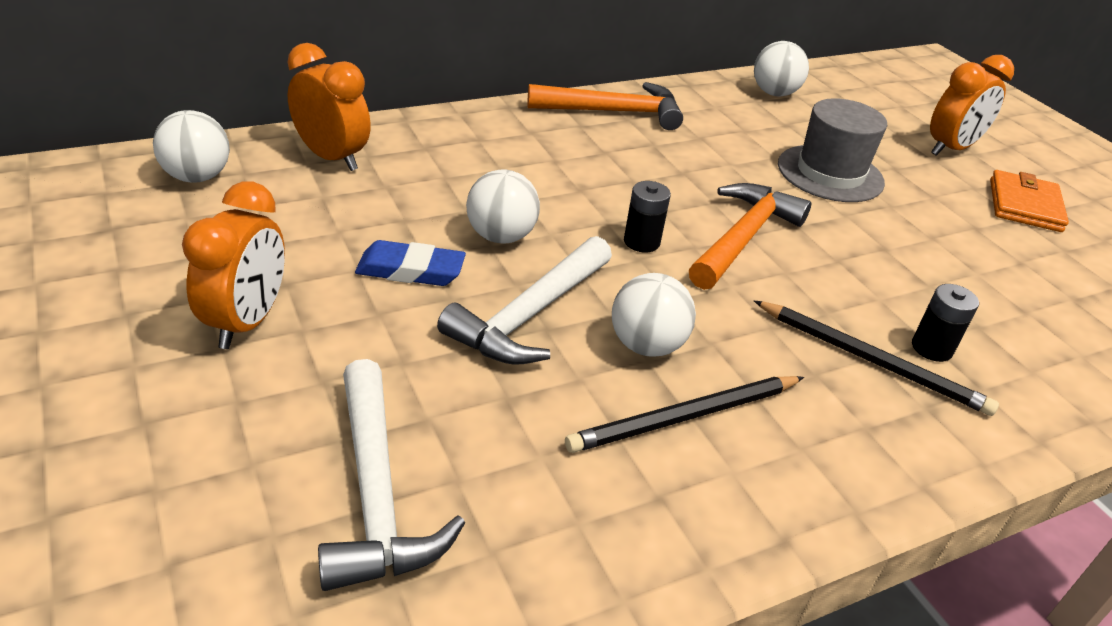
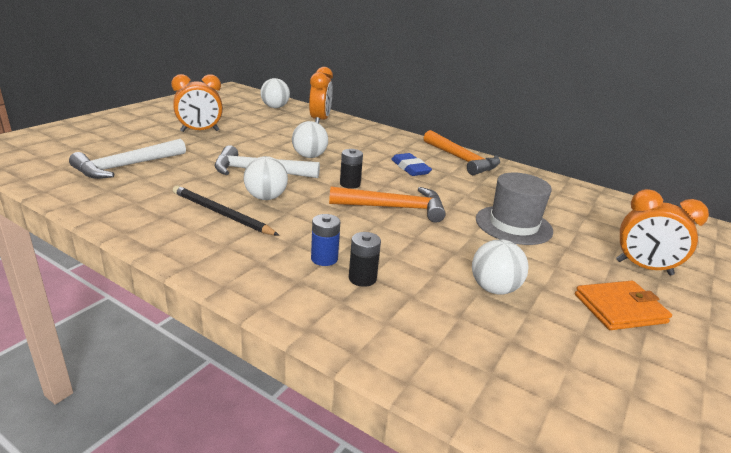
camera: 60 degrees right, 10 degrees down
blue eraser [355,240,466,286] -> blue eraser moved to [391,153,432,176]
white ball [754,41,809,96] -> white ball moved to [472,239,529,295]
black pencil [754,301,999,416] -> blue battery [311,214,340,266]

